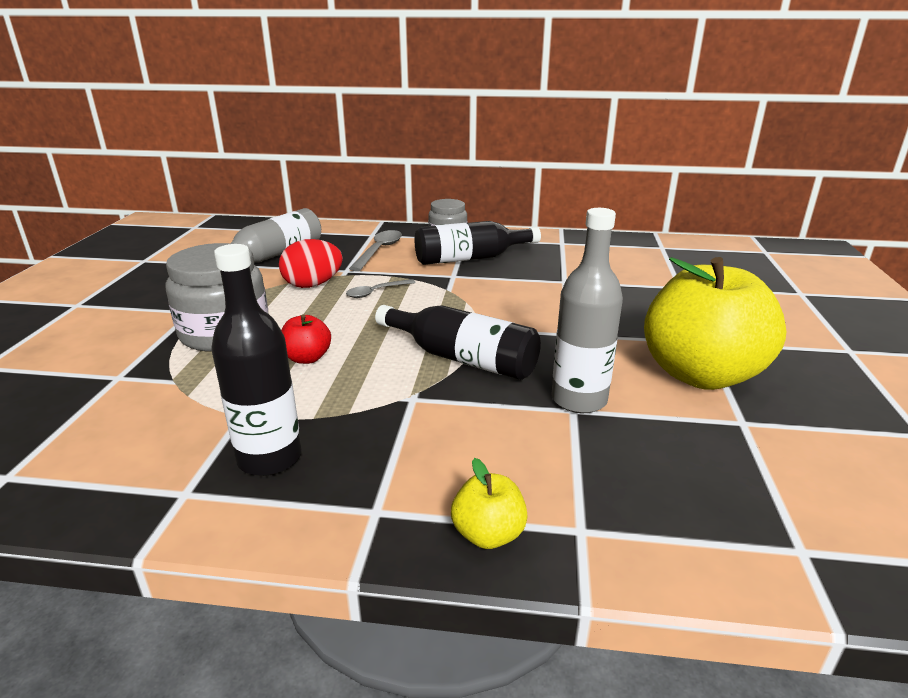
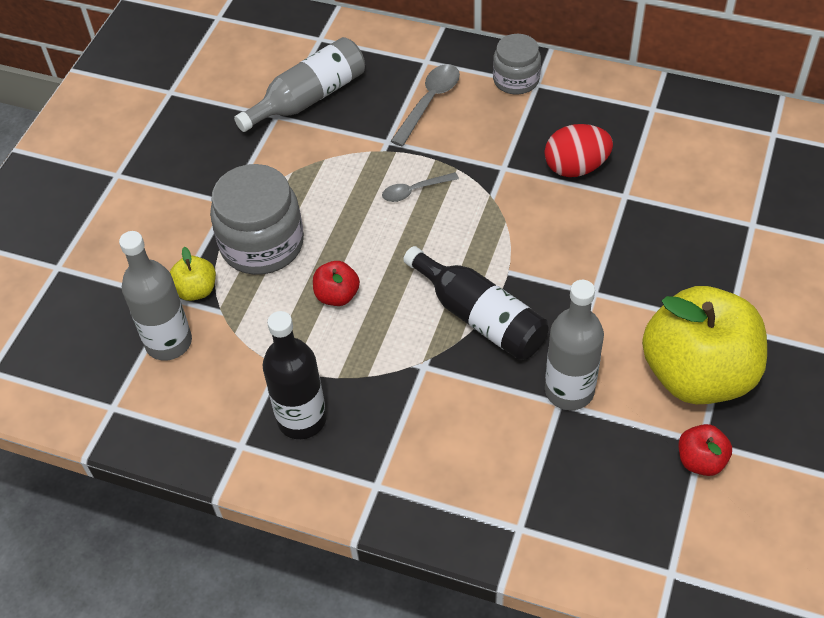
camera: 15 degrees right, 25 degrees up
red egg [279,239,343,288] -> red egg moved to [544,124,613,177]
black bottle [415,221,541,265] -> none
yellow apple [451,458,528,549] -> yellow apple moved to [170,247,216,301]
none -> grey bottle [119,231,192,361]
none -> red apple [679,424,732,476]

